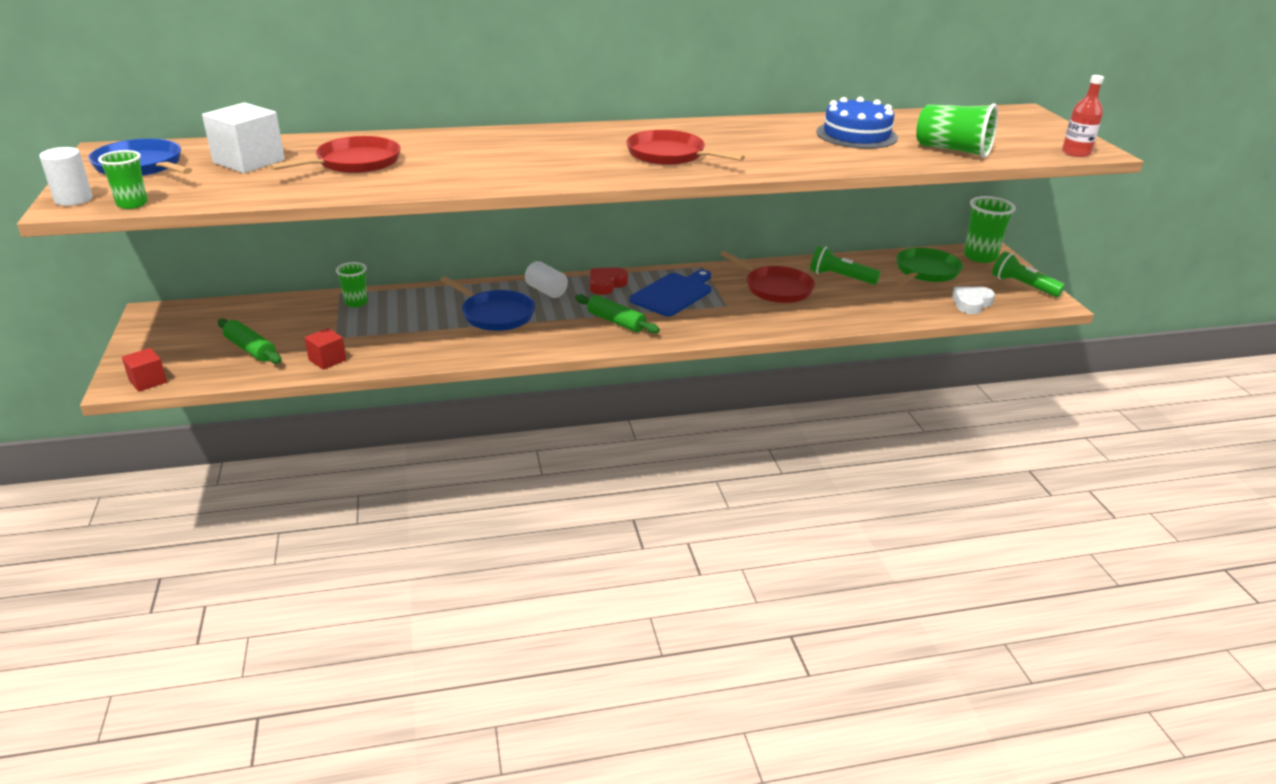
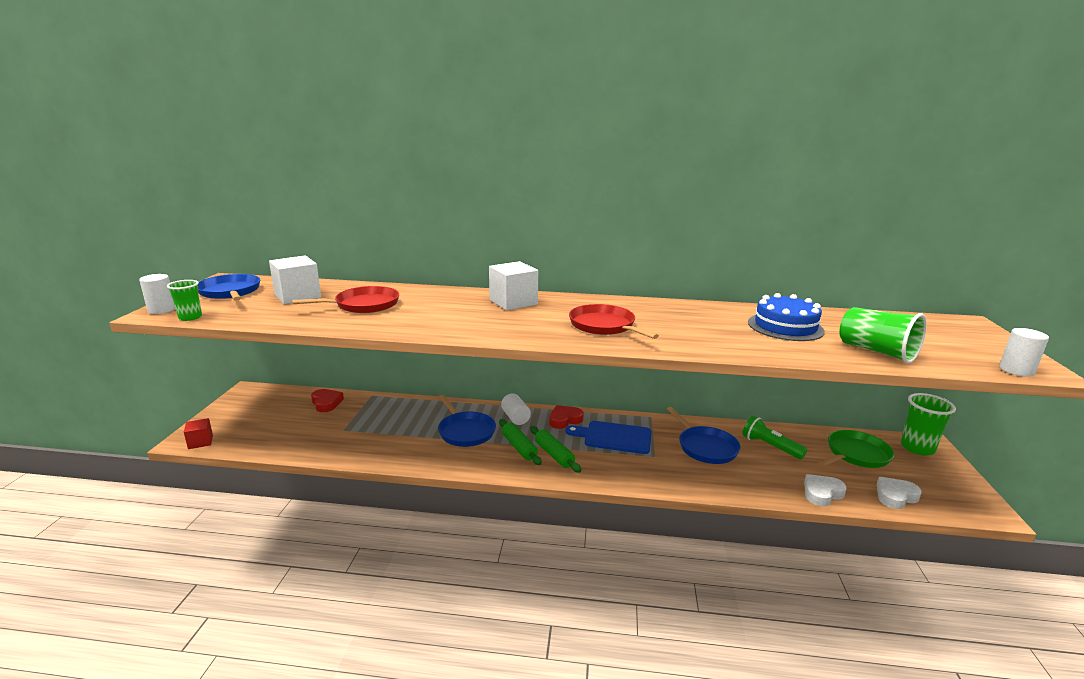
camera: 20 degrees right, 10 degrees down
green rolling pin [218,318,282,364] -> green rolling pin moved to [499,419,542,465]
red cube [305,328,346,370] -> none
green cup [336,262,368,307] -> none
blue cutting board [629,270,711,316] -> blue cutting board turned 135 degrees counterclockwise [565,421,652,454]
red pan [720,251,815,303] -> blue pan [667,407,741,464]
green flashlight [992,251,1065,297] -> none
red bottle [1062,75,1104,157] -> white cylinder [999,328,1049,377]
none -> red heart [311,389,344,412]
none -> white cube [489,261,538,311]
none -> white heart [804,474,847,506]

